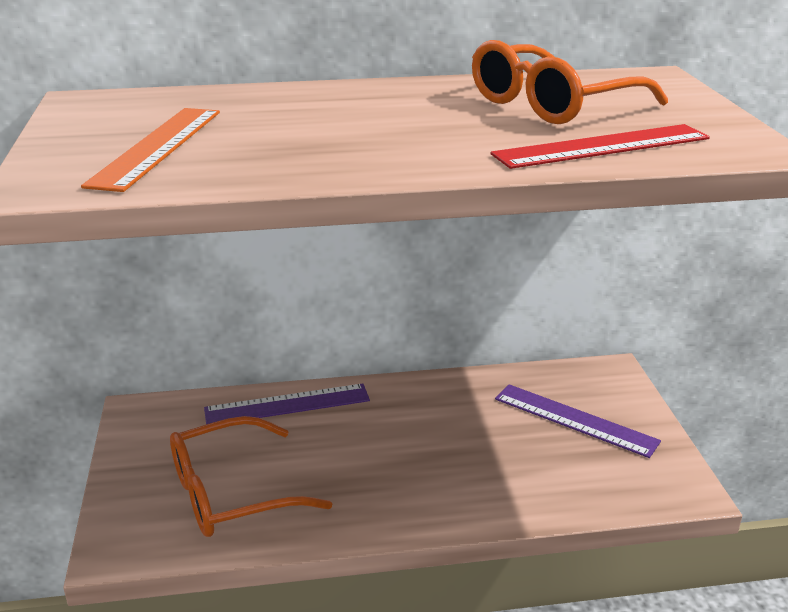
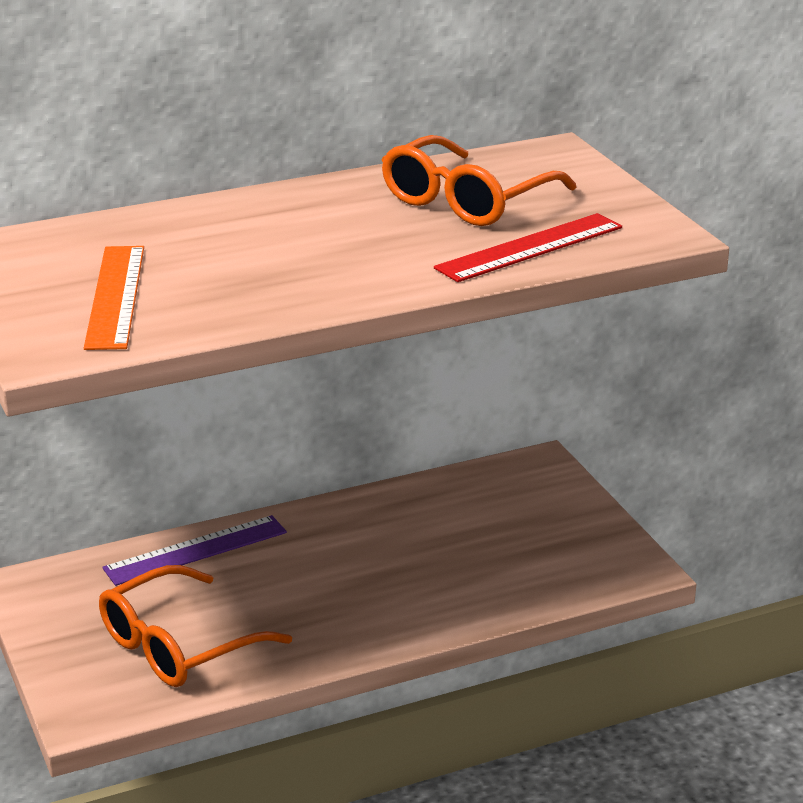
camera: 15 degrees left, 0 degrees up
purple ruler [495,384,661,458] -> none

